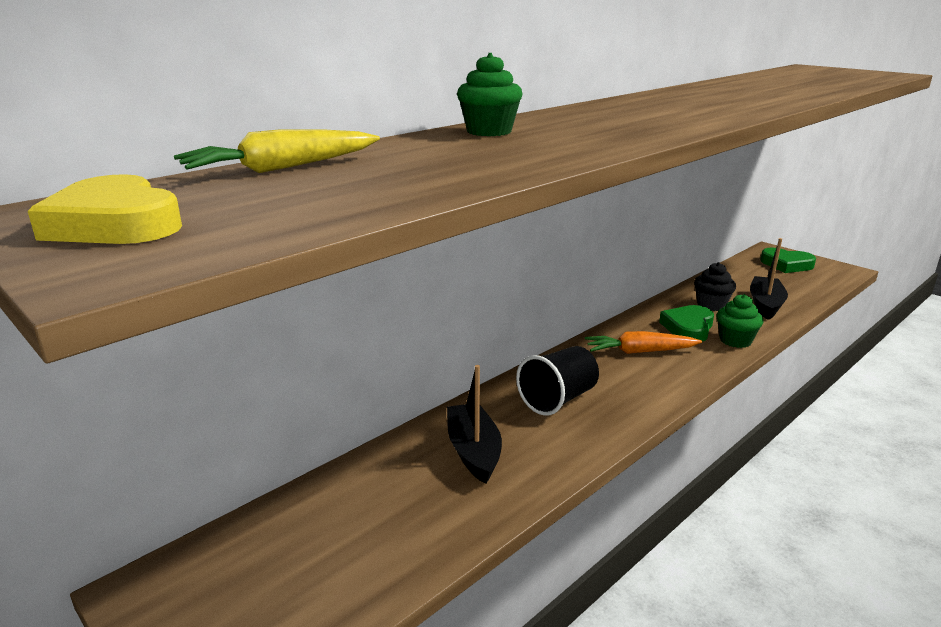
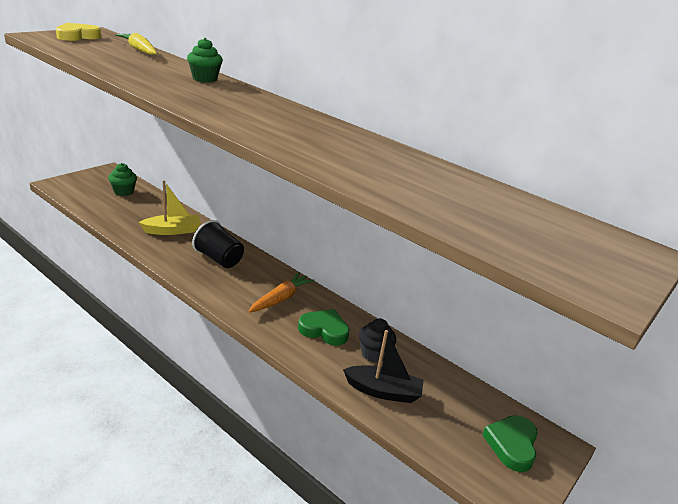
camera: 80 degrees right, 5 degrees up
black boat [447,365,502,484] -> yellow boat [139,181,201,235]
orange carrot [585,331,702,354] -> orange carrot turned 45 degrees clockwise [248,272,314,313]
green cupcake [716,294,763,348] -> green cupcake moved to [108,163,137,196]

